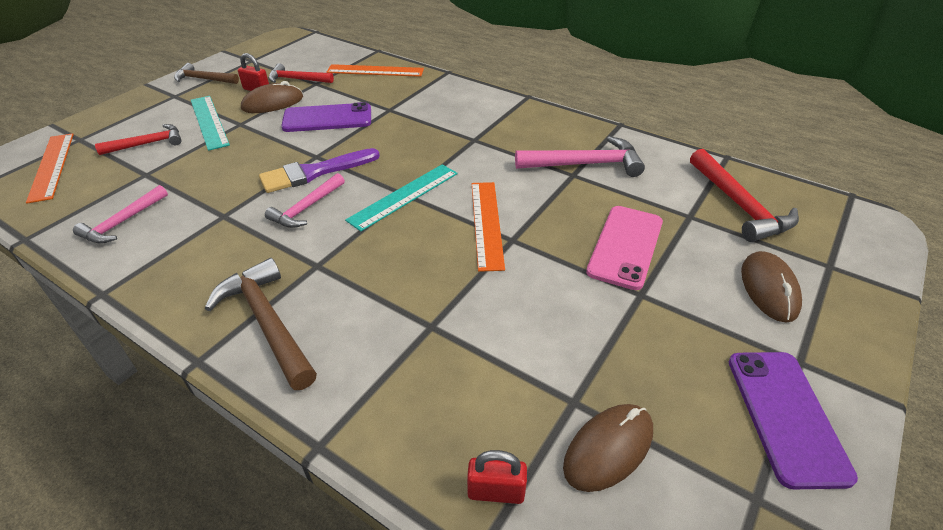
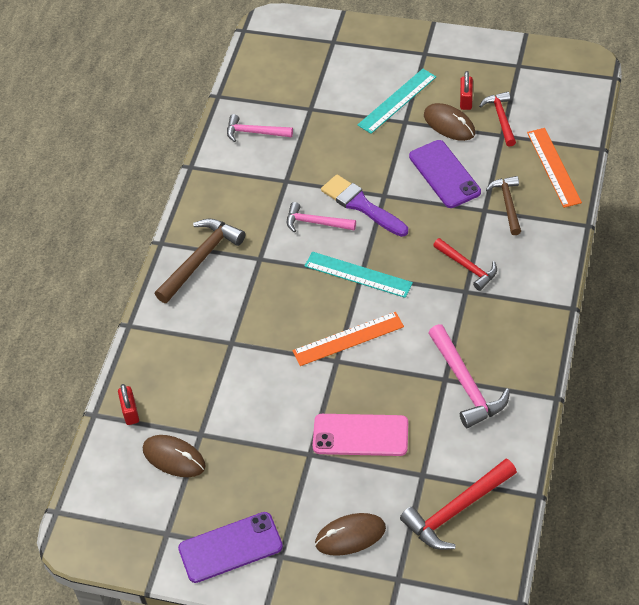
camera: 75 degrees right, 10 degrees up
orange ruler [26,133,74,203] -> none
red hammer [95,124,181,155] -> red hammer moved to [433,238,497,291]
brown hammer [174,63,239,84] -> brown hammer moved to [486,176,521,235]

